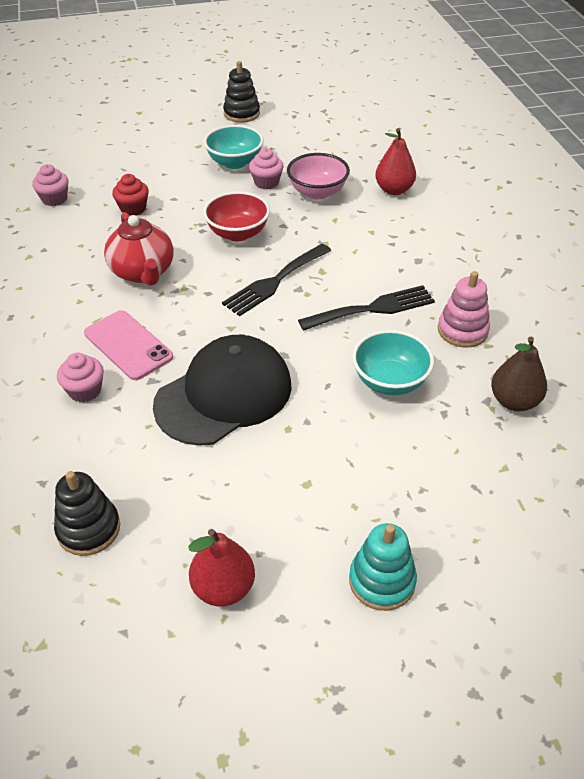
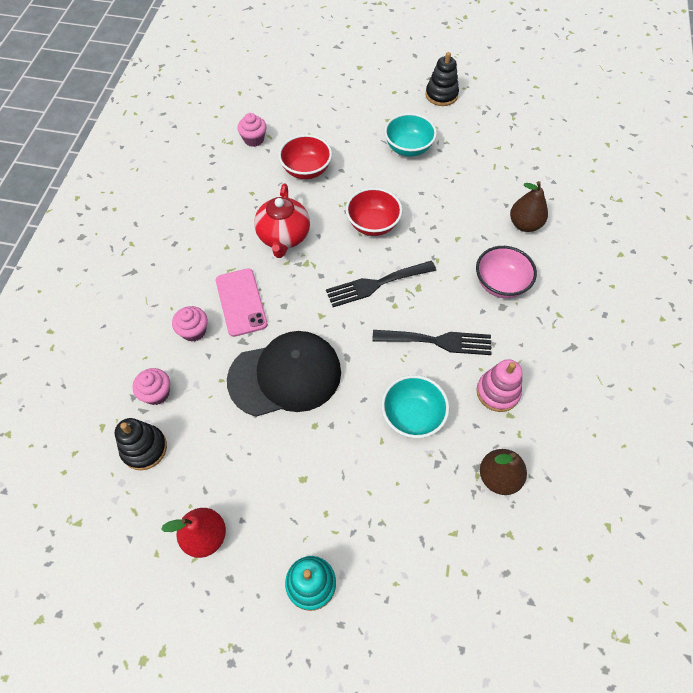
camera: 25 degrees right, 15 degrees up
red cupcake [112,174,149,216] -> red bowl [278,134,332,179]
pink cupcake [249,148,284,189] -> pink cupcake moved to [132,368,170,405]
pink bowl [287,153,350,199] -> pink bowl moved to [476,246,537,298]
red pear [375,128,416,195] -> brown pear [510,181,548,232]

